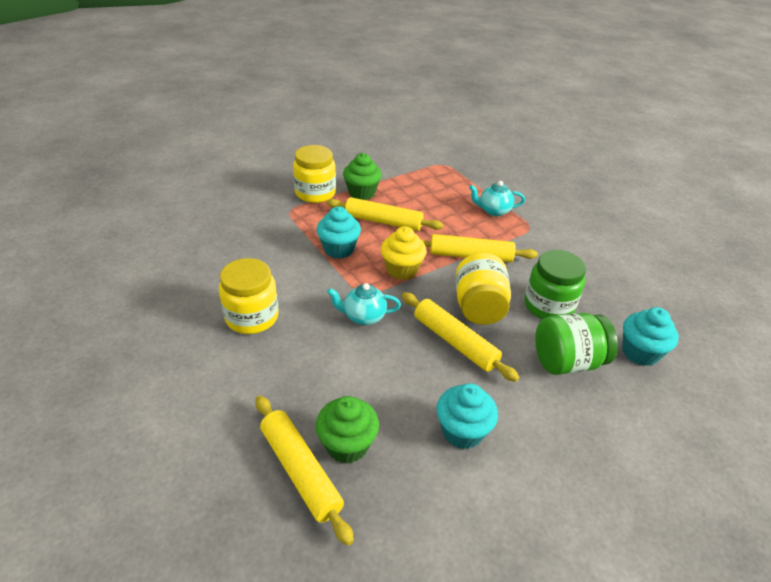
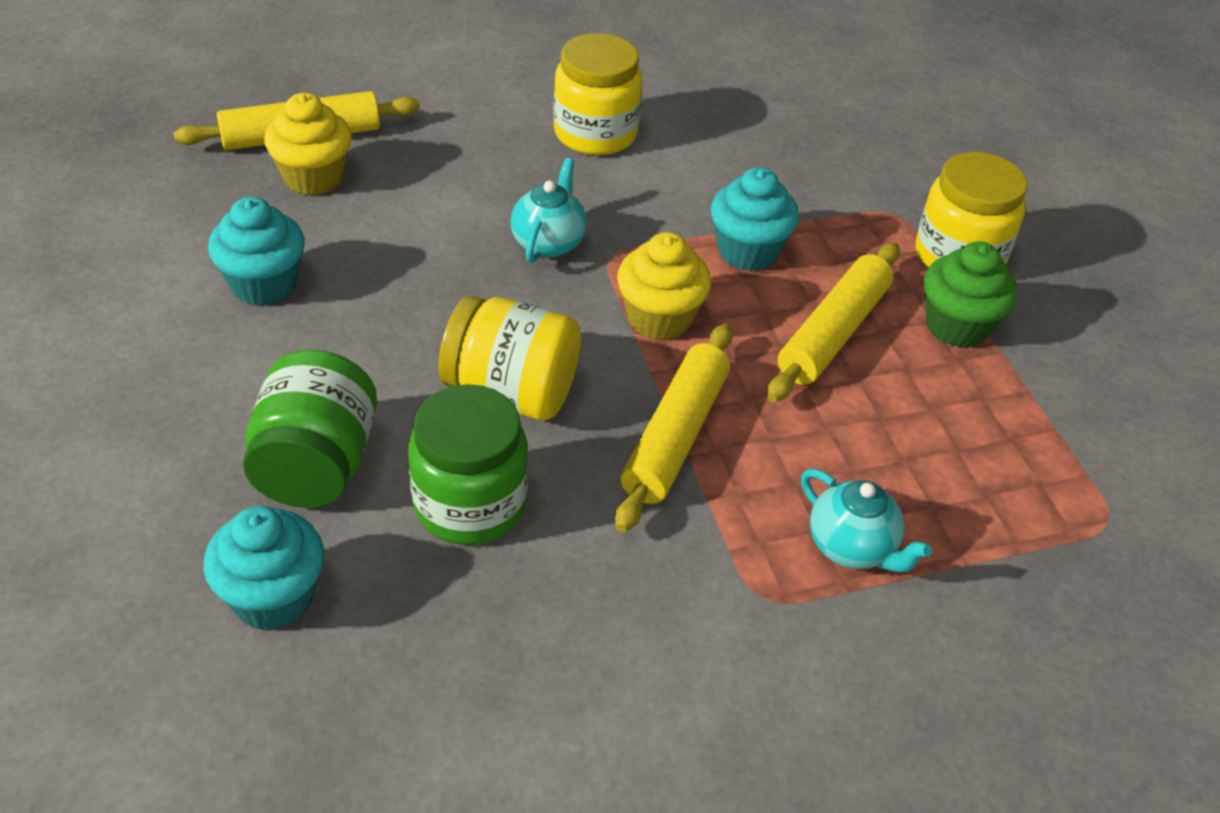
camera: 105 degrees right, 5 degrees up
green cupcake [316,396,379,464] -> yellow cupcake [264,93,352,195]
yellow rolling pin [402,292,520,382] -> none
turquoise teapot [469,181,525,216] -> turquoise teapot turned 120 degrees clockwise [801,469,932,572]

